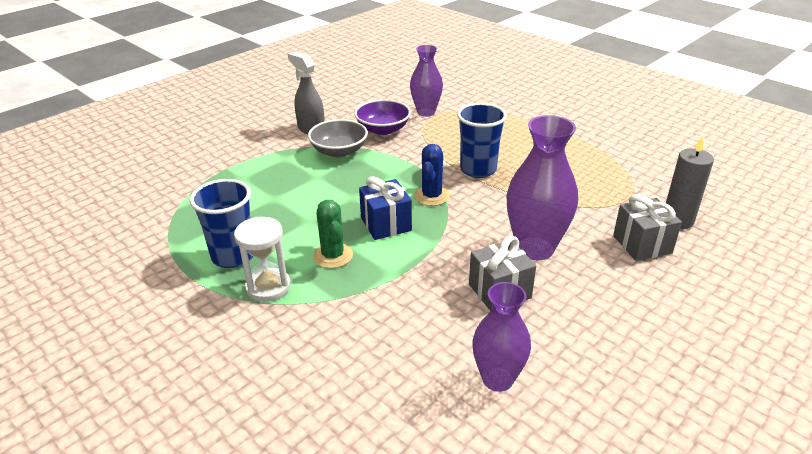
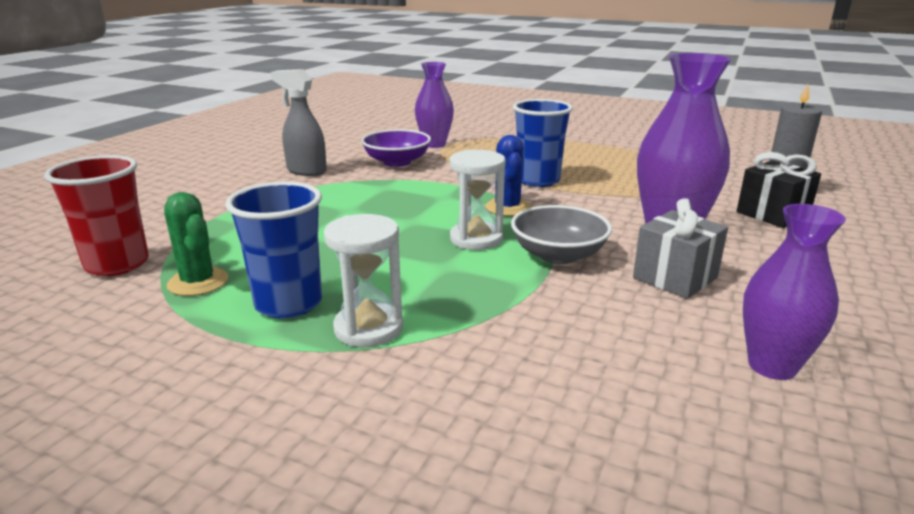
camera: 20 degrees left, 10 degrees down
grey bowl [308,119,368,157] -> grey bowl moved to [511,205,612,264]
green cactus [313,200,353,268] -> green cactus moved to [164,192,228,296]
blue gift [359,176,412,240] -> white hourglass [450,150,506,250]
grey gift [613,194,682,261] -> black gift [737,152,821,228]
none -> red cup [44,155,149,276]

